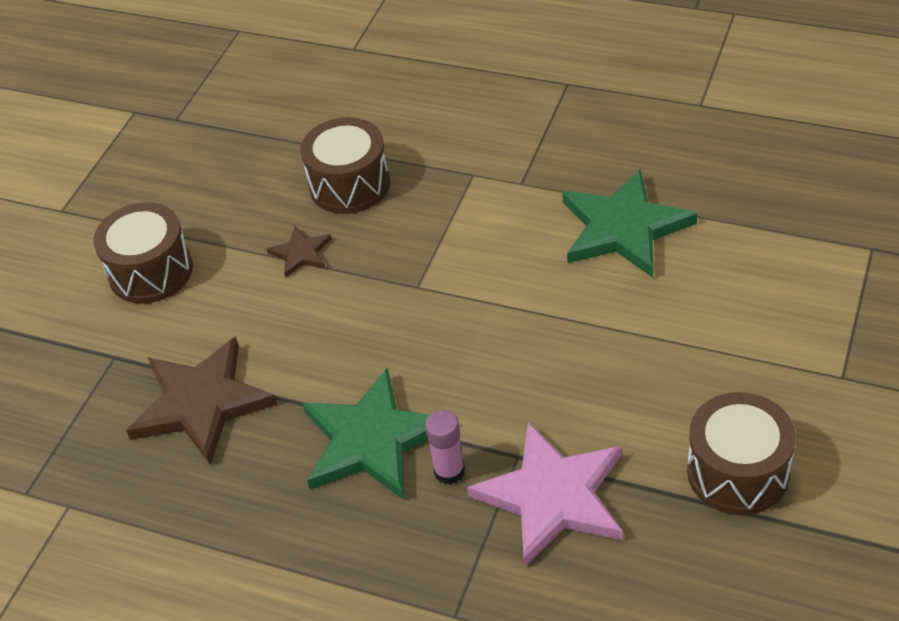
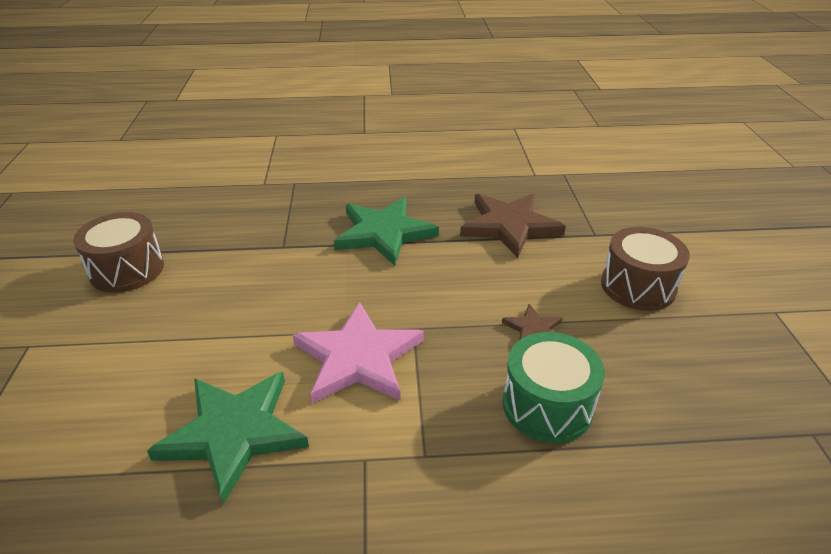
camera: 150 degrees right, 10 degrees down
brown drum [300,117,390,214] -> green drum [503,332,605,443]
pink glue stick [425,410,465,485] -> none
pink star [467,422,623,567] -> pink star moved to [293,302,424,403]

